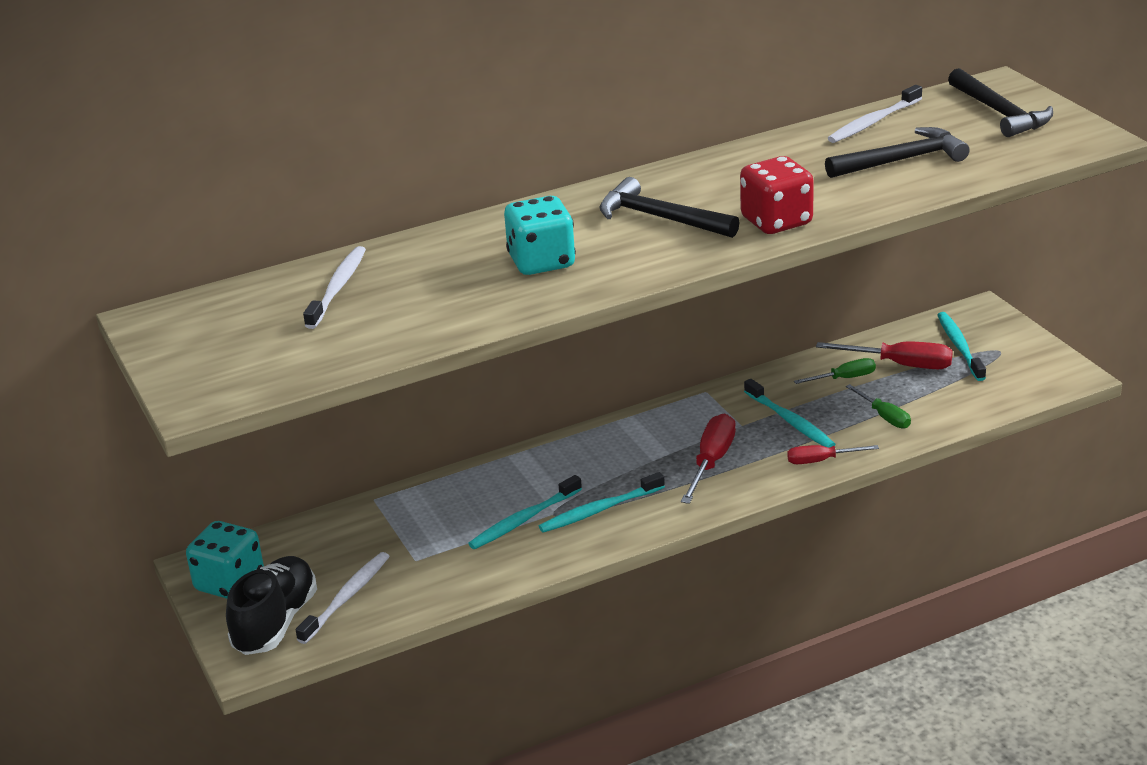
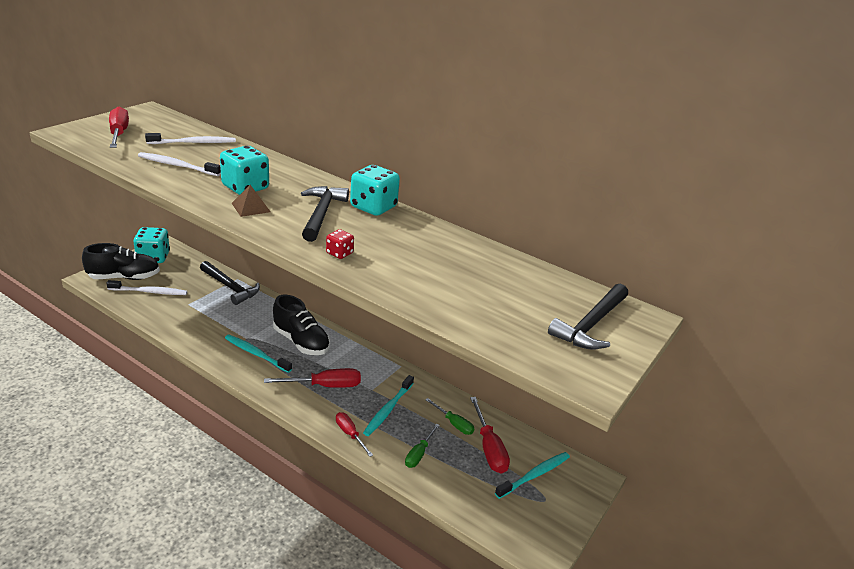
camera: 55 degrees right, 0 degrees up
turquoise toothbrush [468,475,582,549] -> none
red dice [740,156,814,234] -> red dice [326,229,354,259], size x0.51
black hammer [825,127,970,178] -> black hammer moved to [200,261,260,305]
white toothbrush [828,85,922,143] -> white toothbrush moved to [138,152,221,176]
none -> red screwdriver [109,107,129,148]
none -> brown pyramid [232,185,271,217]
none -> black shoe [273,295,330,355]
none -> turquoise dice [350,165,400,216]

